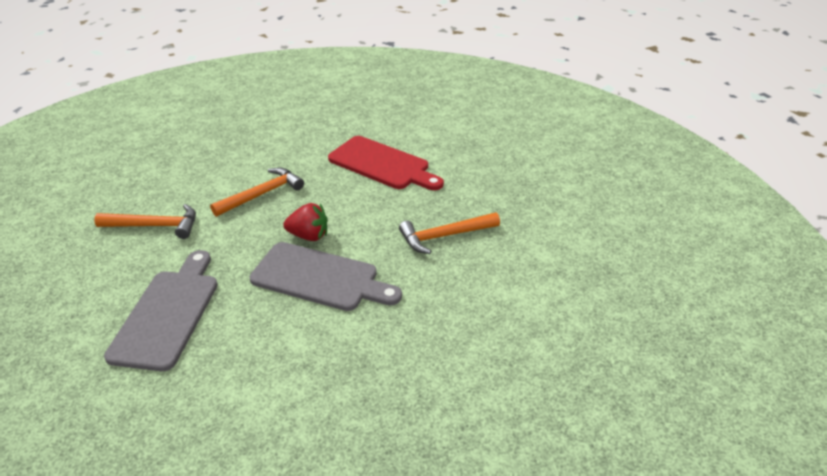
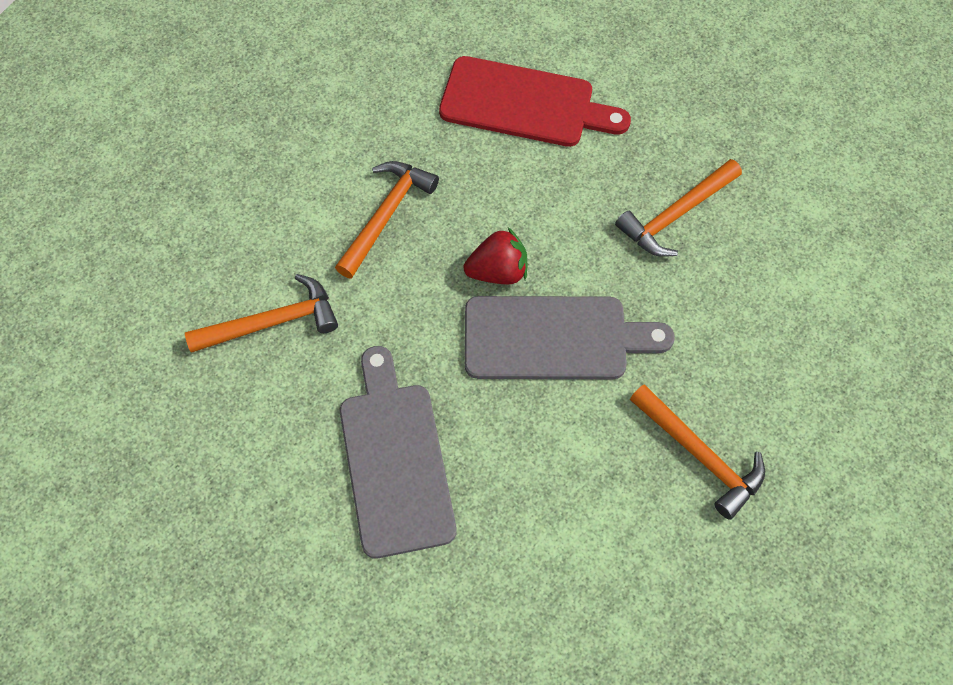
camera: 20 degrees left, 25 degrees up
none -> orange hammer [630,384,765,520]

